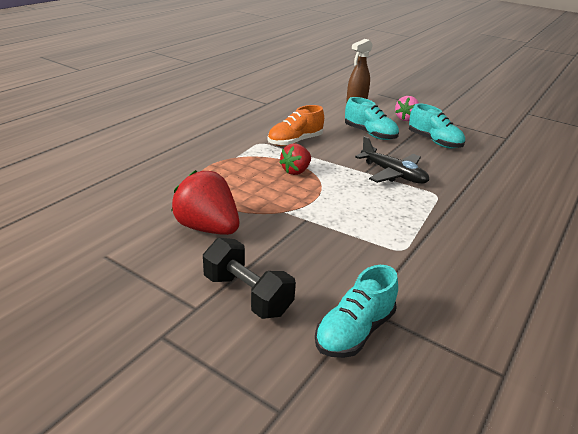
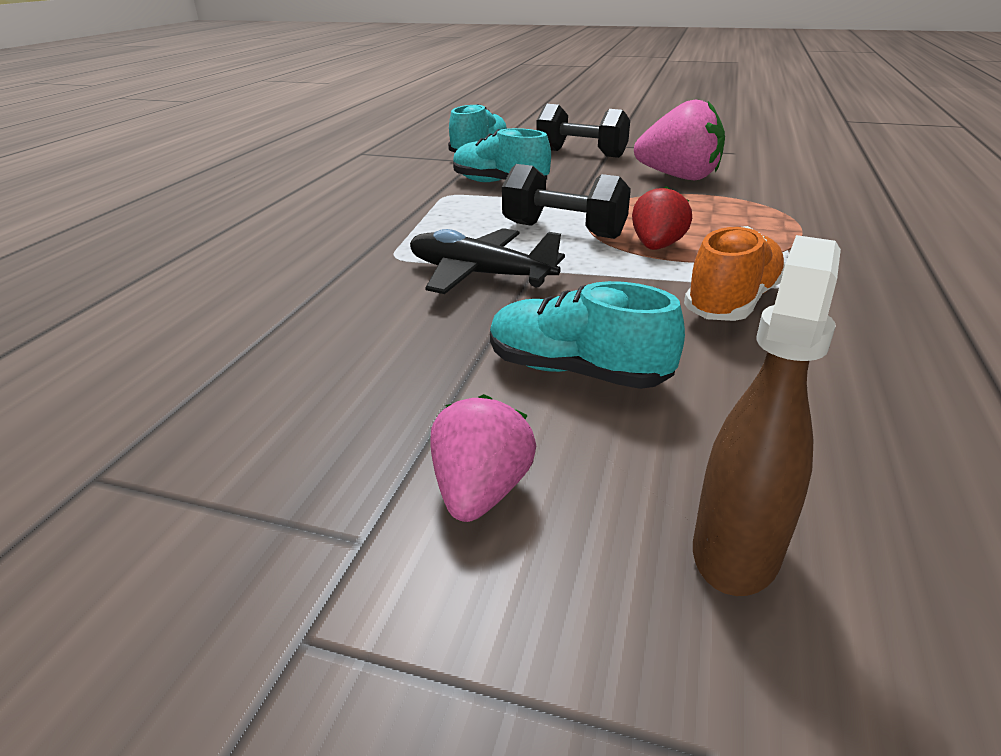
camera: 165 degrees right, 0 degrees up
red strawberry [171,170,239,235] -> pink strawberry [634,99,725,180]
turquoise shoe [409,103,465,148] -> turquoise shoe moved to [453,128,551,182]
none -> black dumbbell [502,164,631,239]

